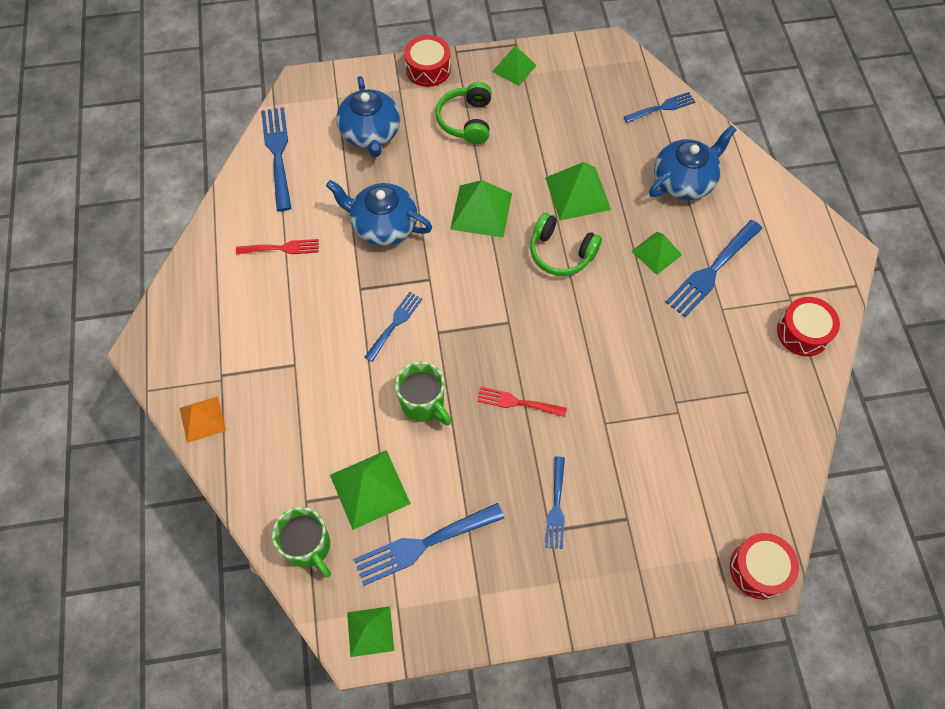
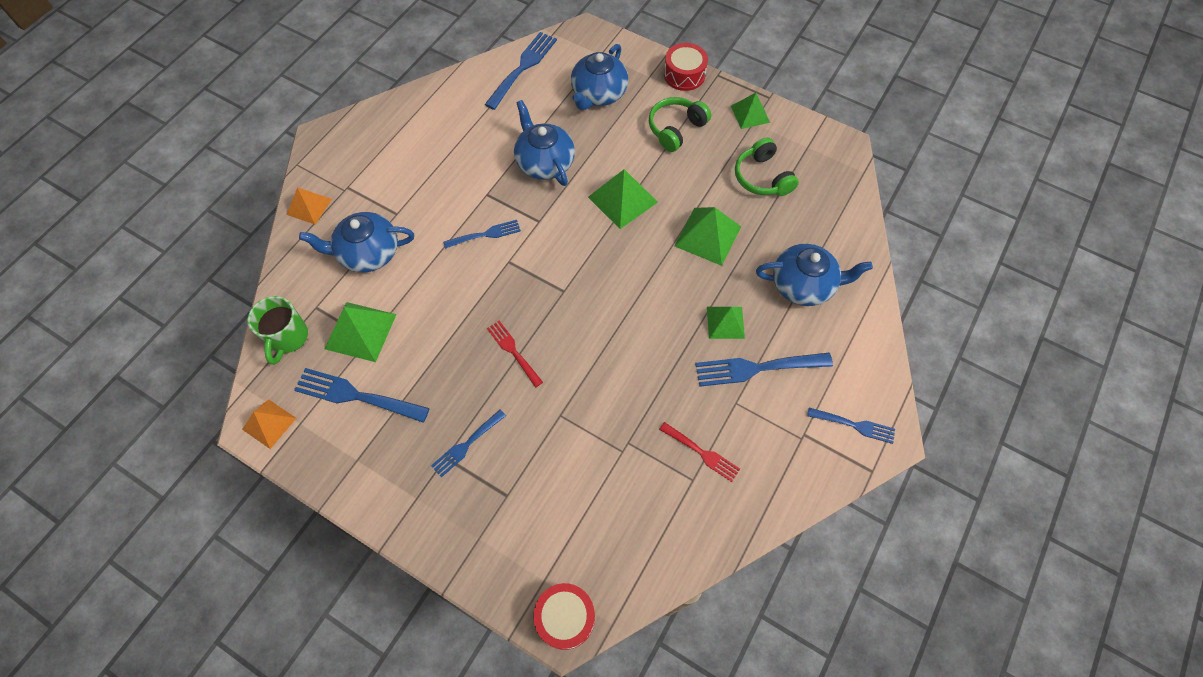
camera: 40 degrees right, 0 degrees up
red fork [236,239,319,255] -> red fork moved to [659,422,740,482]
green pyramid [347,606,394,657] -> orange pyramid [242,399,296,449]
green mug [395,361,451,426] -> none
green headphones [530,213,602,276] -> green headphones moved to [735,137,799,196]
blue fork [624,92,696,123] -> blue fork moved to [807,407,895,444]
red drum [777,297,840,356] -> none
none -> blue teapot [299,212,414,273]

